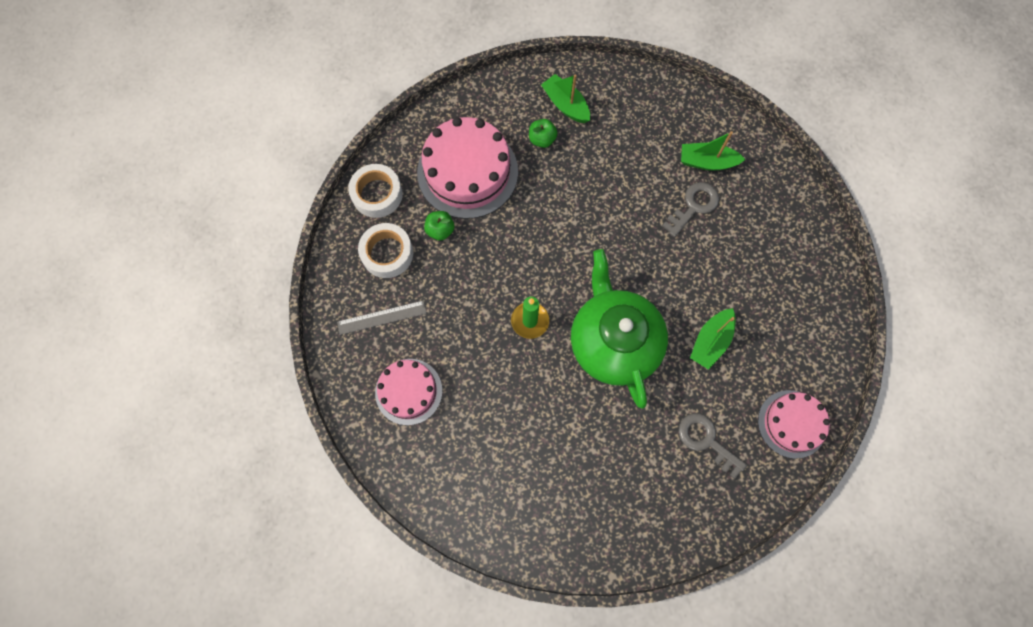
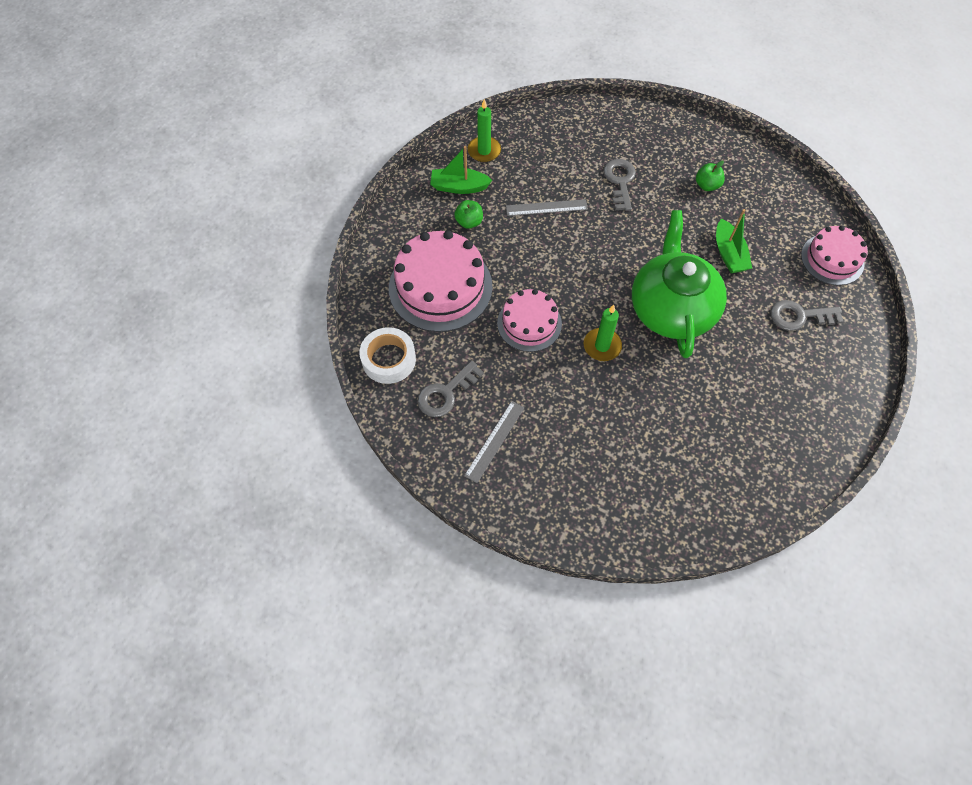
camera: 45 degrees left, 10 degrees down
white tape [358,223,413,278] -> grey key [417,361,484,417]
pink cake [375,359,442,425] -> pink cake moved to [497,289,562,352]
green apple [424,211,454,241] -> green apple moved to [696,161,725,191]
green teapot [571,249,668,409] -> green teapot turned 60 degrees clockwise [632,210,727,358]
green boat [681,131,746,171] -> none
none -> green candle [468,99,501,162]
none -> grey ruler [506,199,588,216]

